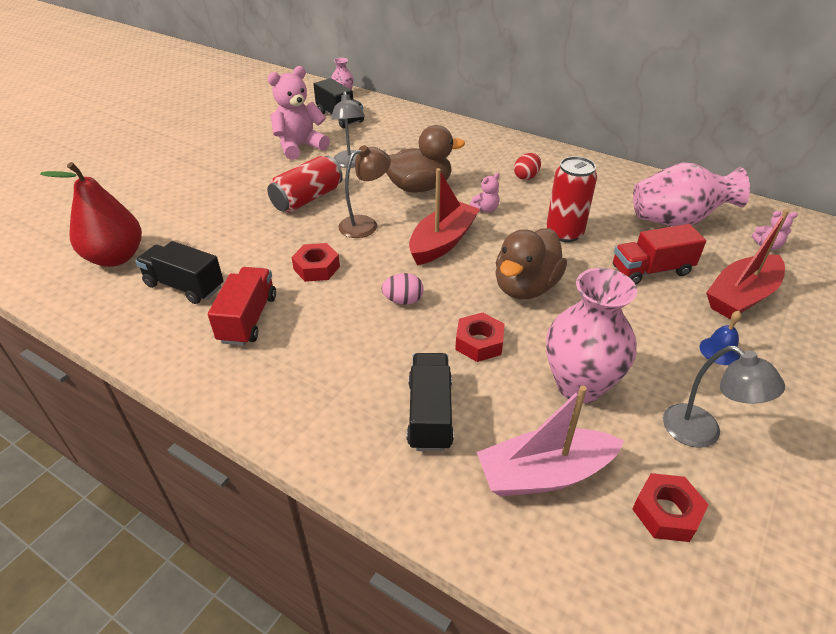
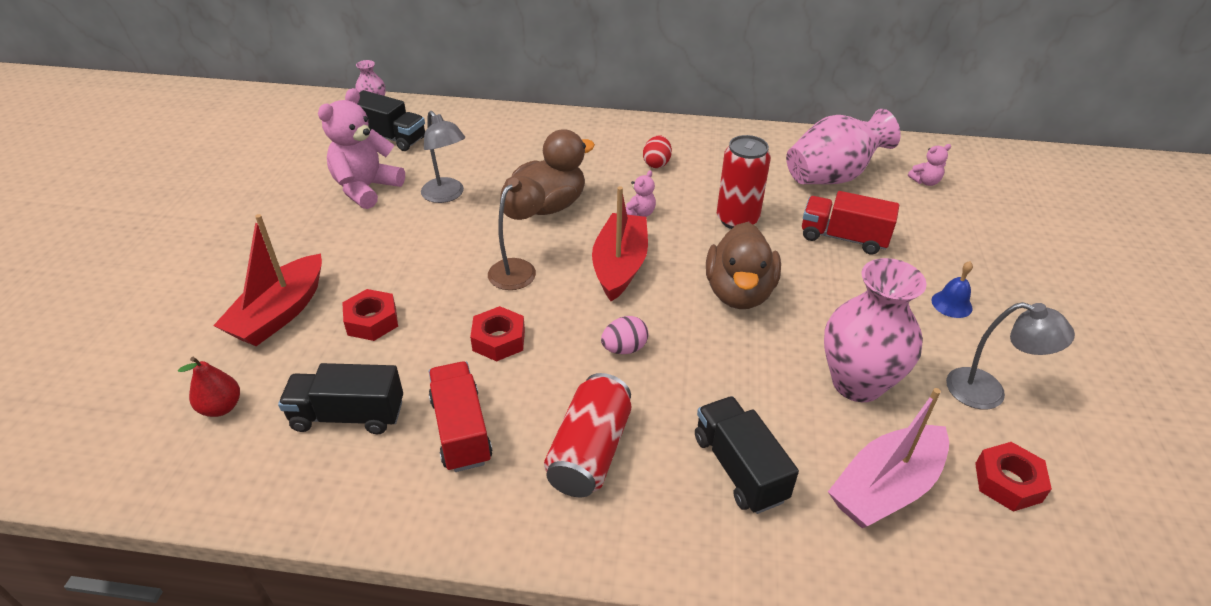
camera: 25 degrees left, 0 degrees up
red pear [40,162,142,267] -> red pear [178,357,240,417], size x0.51
red can [267,156,343,212] -> red can moved to [544,373,631,497]
red nut [455,312,505,362] -> red nut moved to [342,289,398,341]
red truck [613,224,706,285] -> red truck turned 60 degrees clockwise [802,191,899,255]
red boat [706,209,789,319] -> red boat moved to [213,214,322,346]

